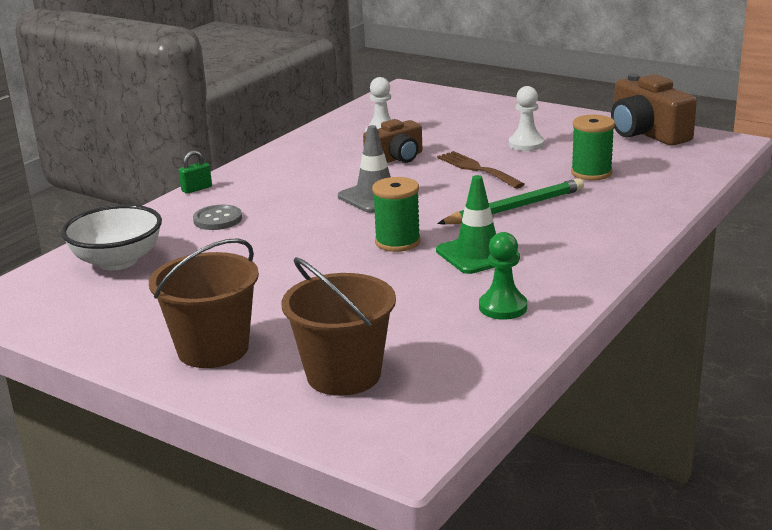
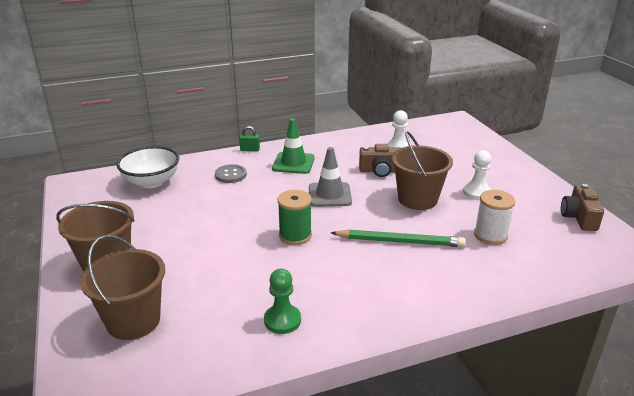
camera: 35 degrees right, 5 degrees up
green traffic cone [436,175,520,274] -> green traffic cone moved to [272,118,315,174]
brown fork [437,151,525,189] -> brown bucket [392,131,453,210]
green spool [571,115,615,180] -> white spool [474,190,515,245]
brown camera [611,74,697,146] -> brown camera [561,184,604,231], size x0.65

